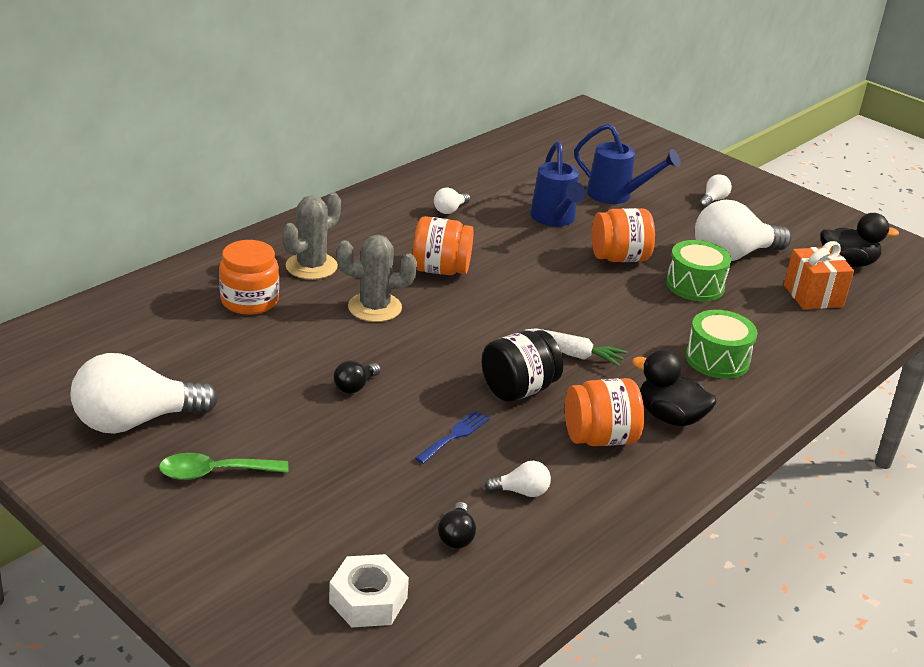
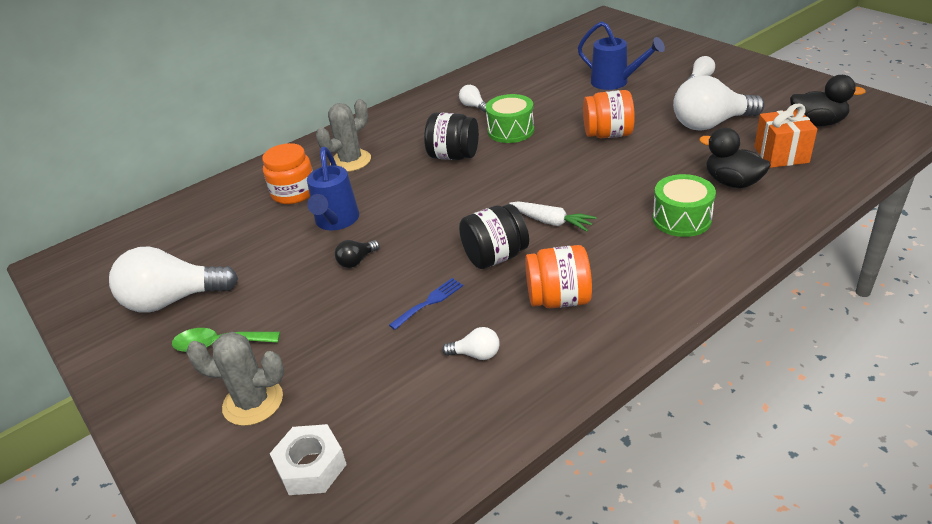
camera: 15 degrees right, 5 degrees up
grey cactus [337,235,417,322] -> grey cactus moved to [186,332,284,426]
orange jar [412,216,474,275] -> black jar [424,113,479,160]
white light bulb [434,188,470,214] -> white light bulb turned 90 degrees clockwise [459,85,486,112]
black light bulb [438,502,476,549] -> none
blue watering can [530,141,586,226] -> blue watering can moved to [307,147,359,230]
black duck [632,350,717,426] -> black duck moved to [699,128,771,188]
green drum [666,240,731,301] -> green drum moved to [486,94,534,143]

